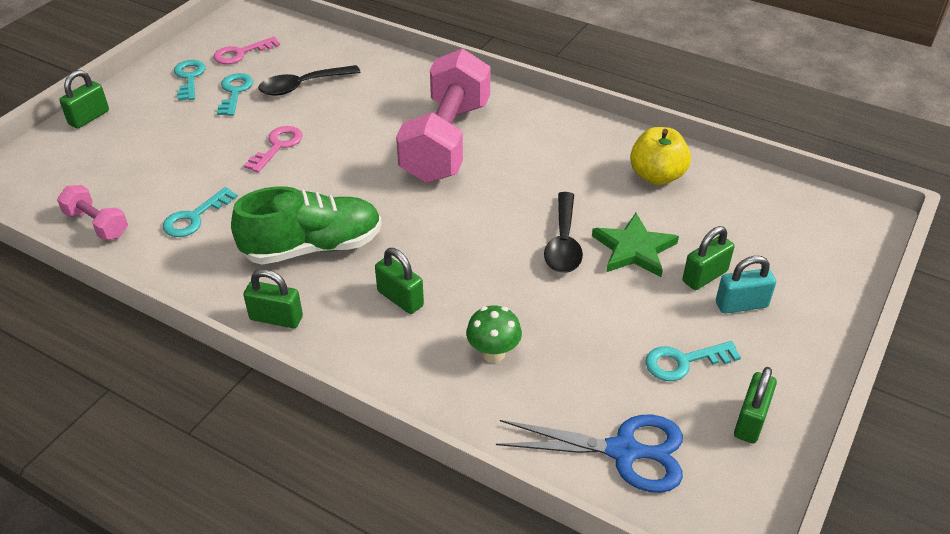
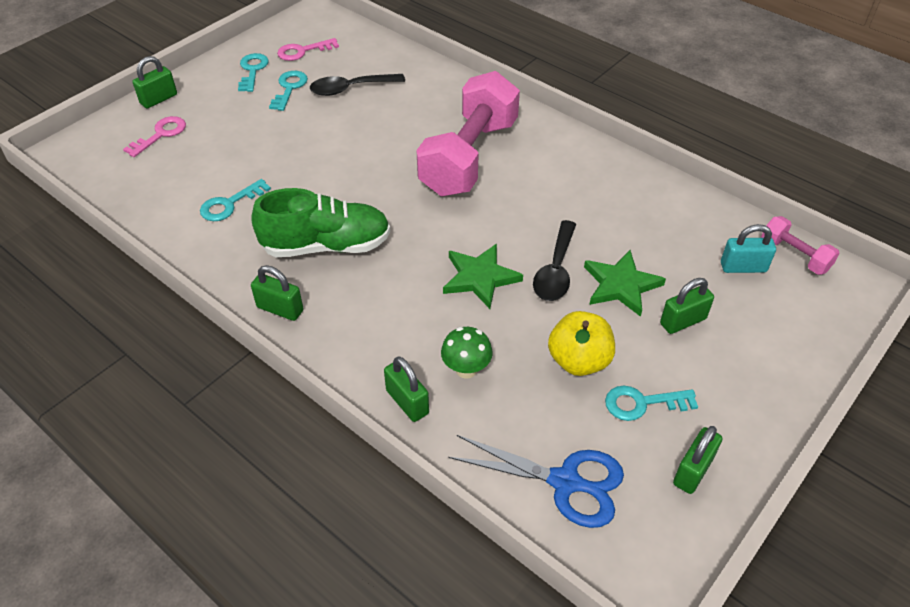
camera: 10 degrees right, 5 degrees up
pink dumbbell [57,185,128,240] -> pink dumbbell moved to [761,216,840,275]
pink key [244,126,303,173] -> pink key moved to [123,116,186,157]
green padlock [375,248,424,314] -> green padlock moved to [384,356,429,422]
yellow apple [630,127,691,185] -> yellow apple moved to [548,311,615,376]
turquoise padlock [716,256,776,314] -> turquoise padlock moved to [721,224,776,273]
none -> green star [443,244,523,309]

